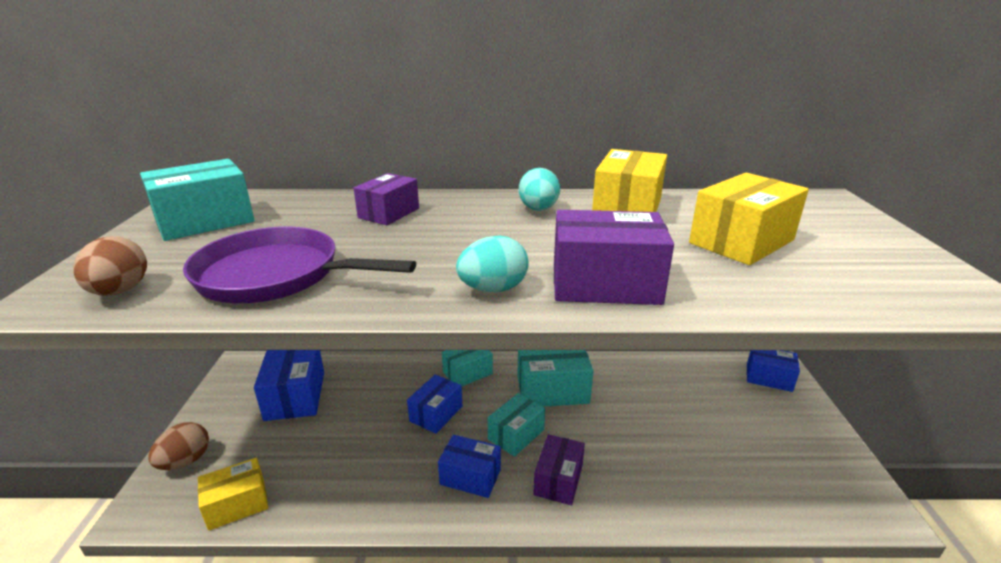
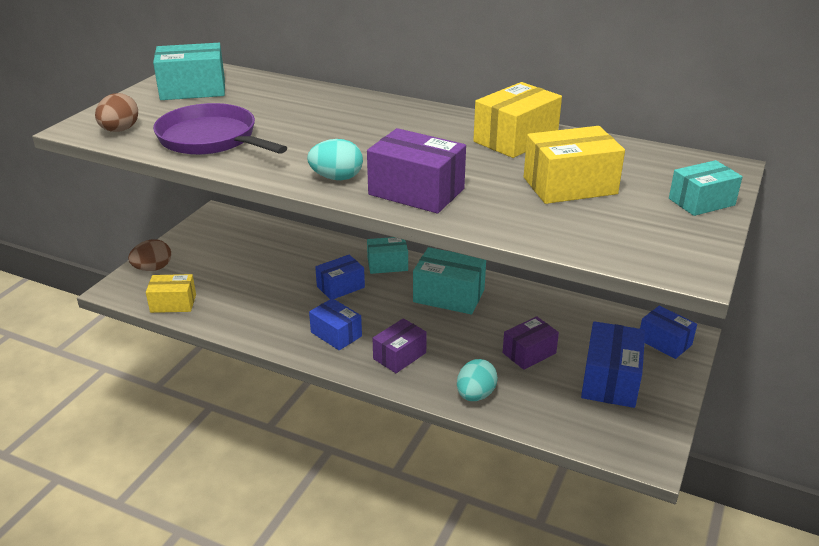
camera: 25 degrees right, 5 degrees up
blue box [254,350,324,421] -> blue box moved to [581,321,645,408]
purple box [354,173,419,225] -> purple box moved to [503,316,559,370]
turquoise box [488,393,545,457] -> turquoise box moved to [669,160,743,216]
turquoise egg [519,168,560,211] -> turquoise egg moved to [457,359,498,401]

